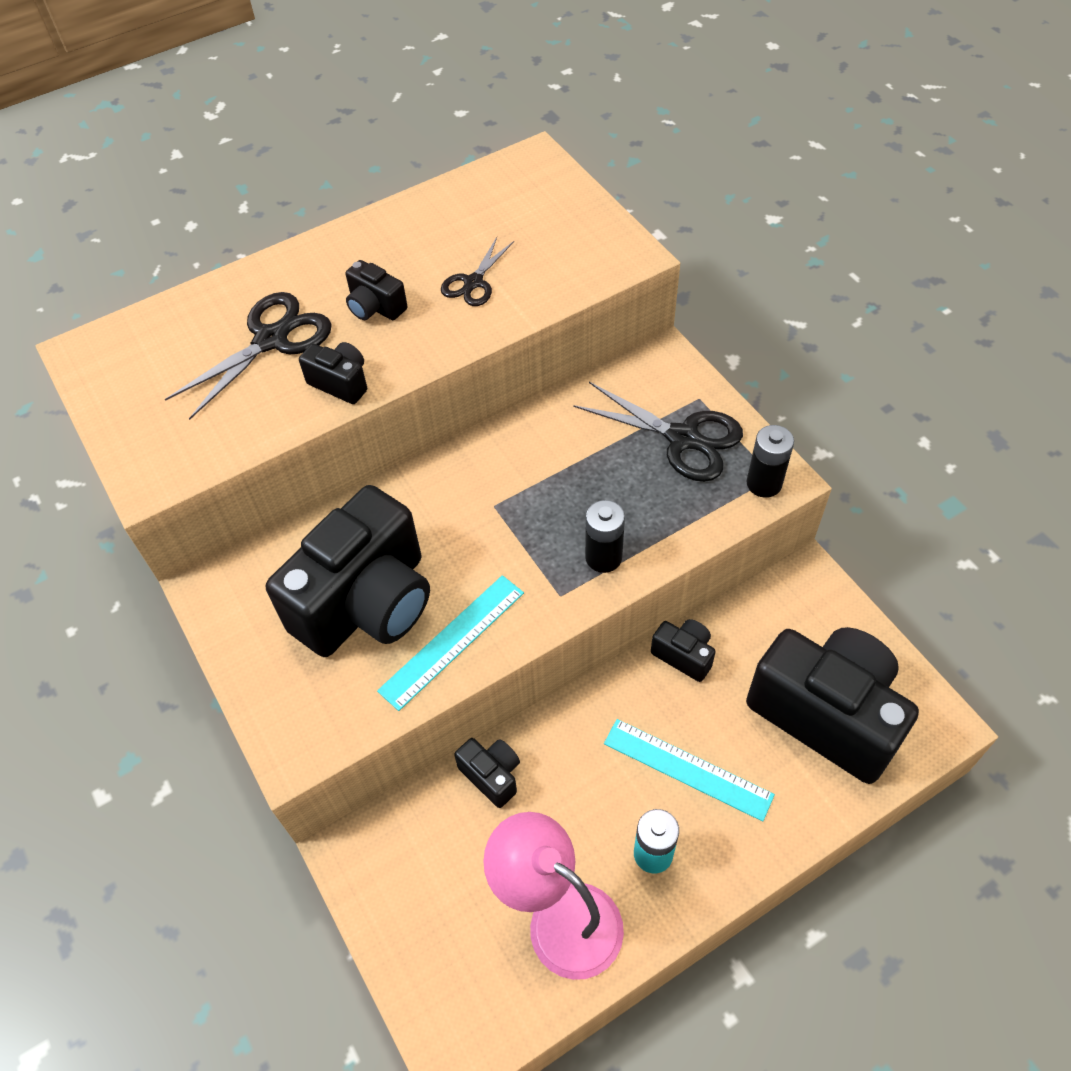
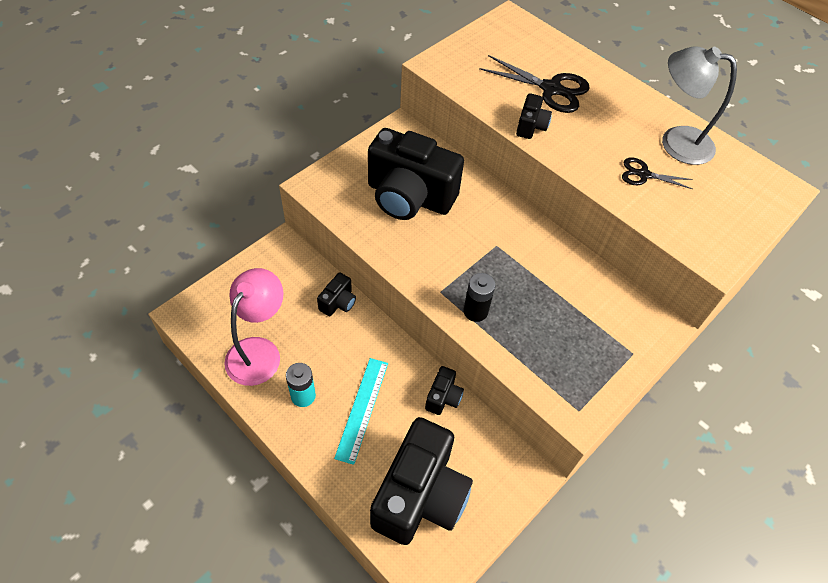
camera: 70 degrees right, 0 degrees up
black camera [346,260,407,320] -> none
turquoise ruler [377,575,524,711] -> none
black scissors [573,382,743,482] -> none
black battery [746,425,794,498] -> none
none -> grey lamp [662,46,737,165]

